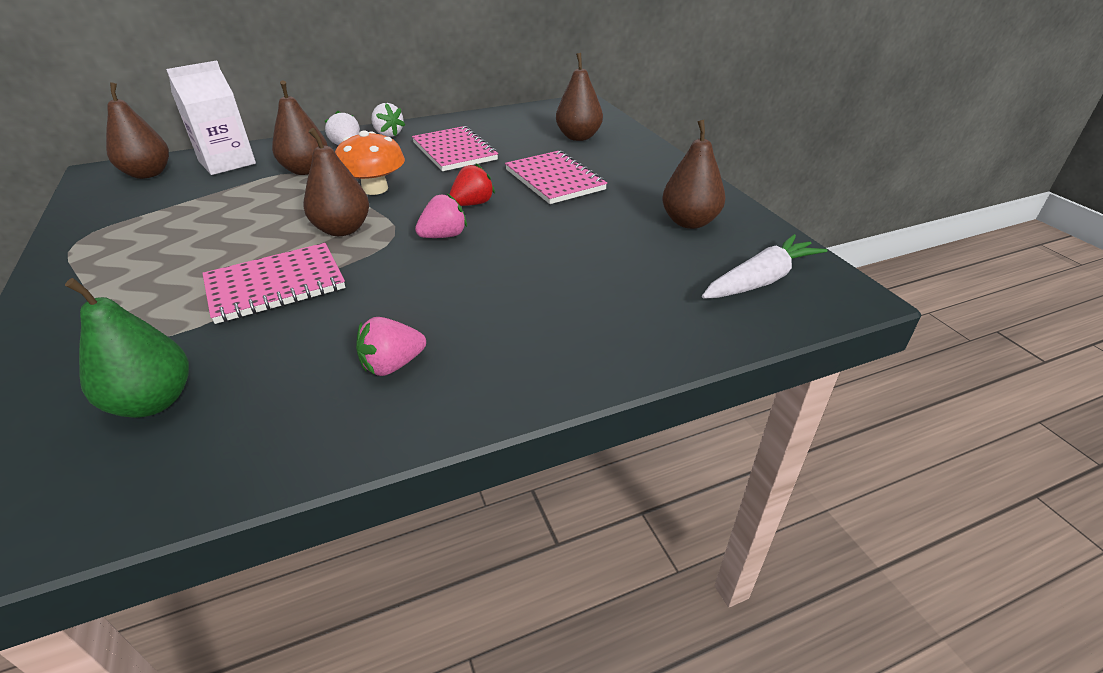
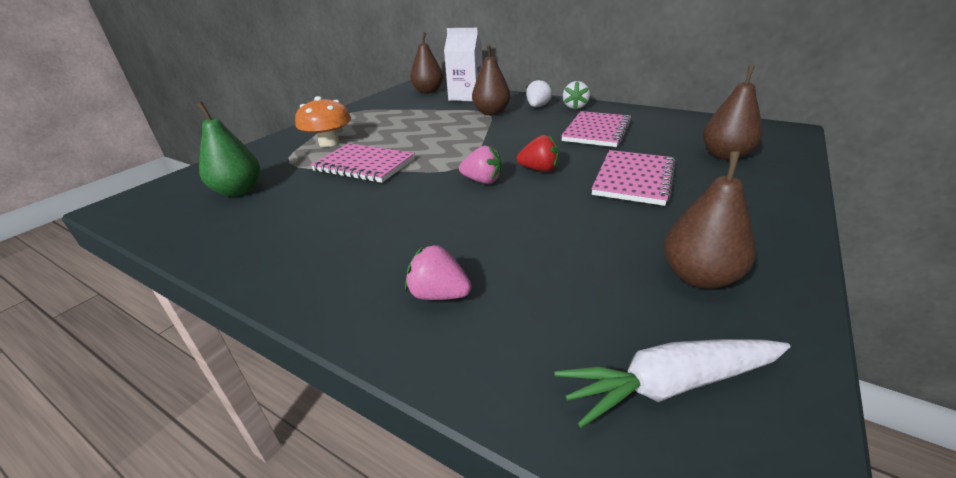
camera: 55 degrees right, 5 degrees down
brown pear [303,128,369,236] -> none
orange mushroom [335,130,405,195] -> orange mushroom moved to [295,96,351,147]
pink strawberry [356,317,426,376] -> pink strawberry moved to [405,244,471,300]
white carrot [702,234,827,299] -> white carrot turned 150 degrees clockwise [555,339,791,428]

